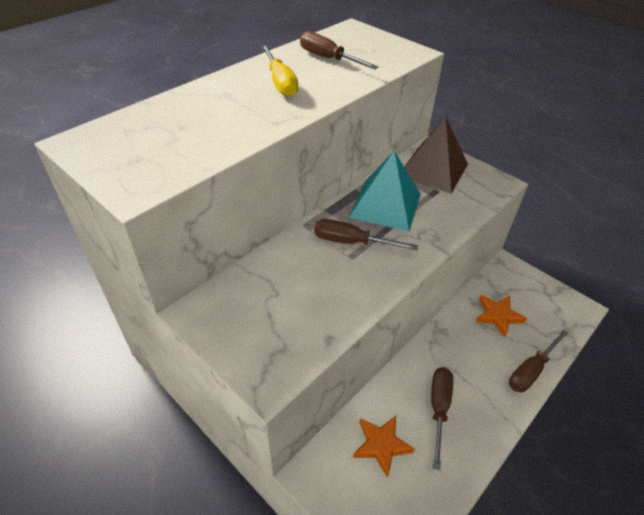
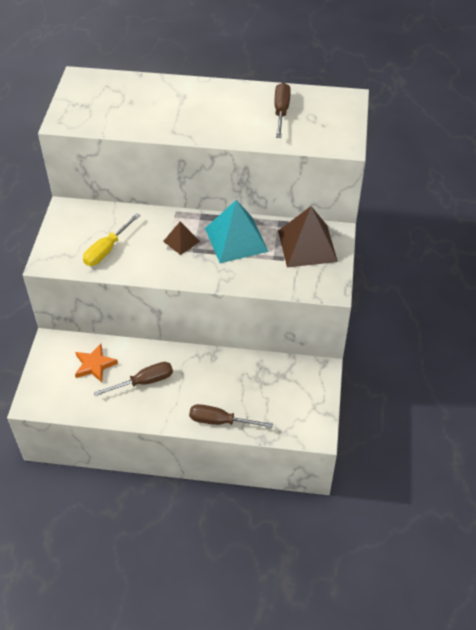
camera: 55 degrees right, 5 degrees up
yellow screwdriver [261,45,298,97] -> yellow screwdriver moved to [83,213,140,266]
brown screwdriver [315,219,418,250] -> brown pyramid [163,222,200,255]
orange star [476,295,527,337] -> none

